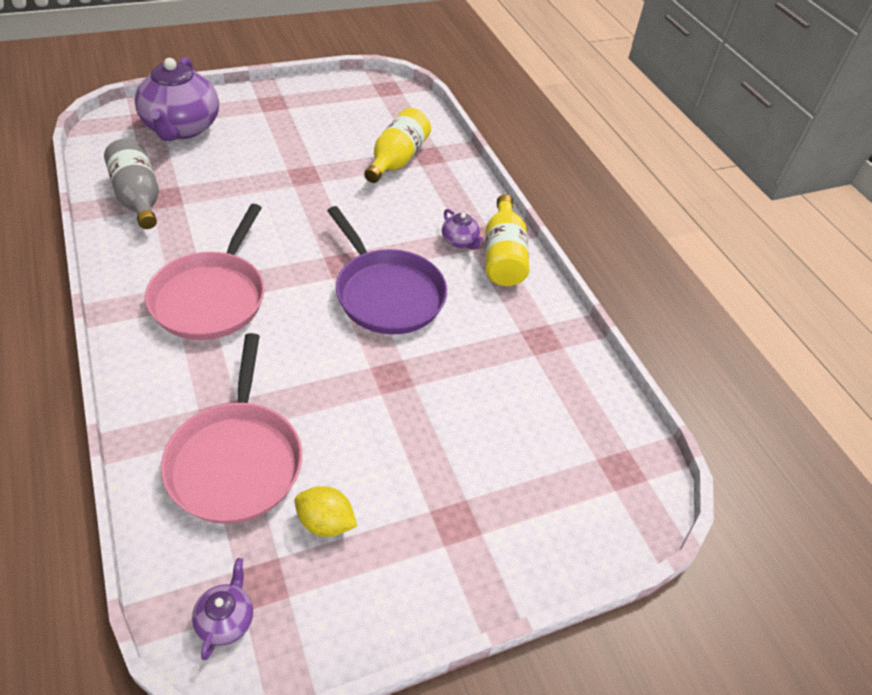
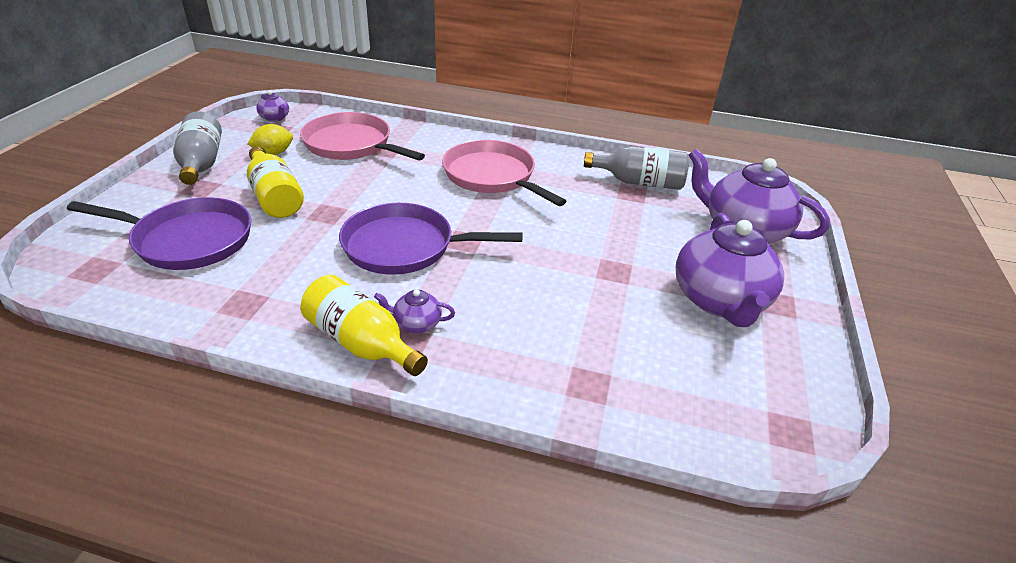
camera: 130 degrees right, 10 degrees down
yellow bottle [364,108,431,183] -> yellow bottle moved to [247,146,304,218]
none -> purple pan [67,197,251,270]
none -> grey bottle [173,111,222,185]
none -> purple teapot [676,213,784,327]

